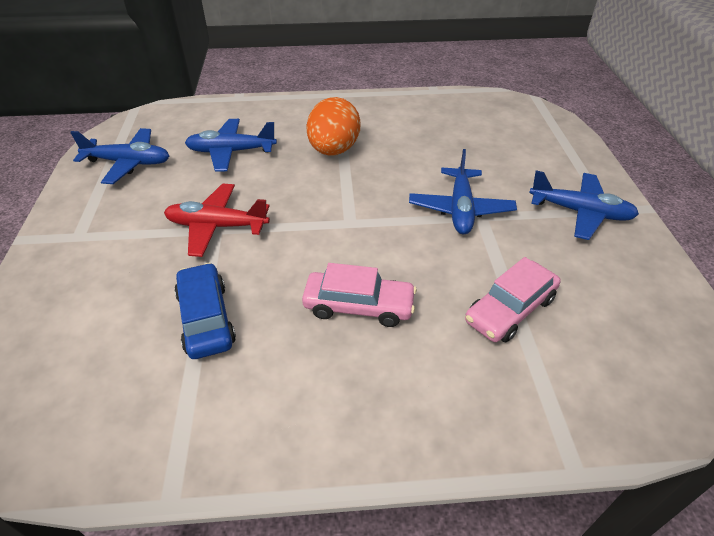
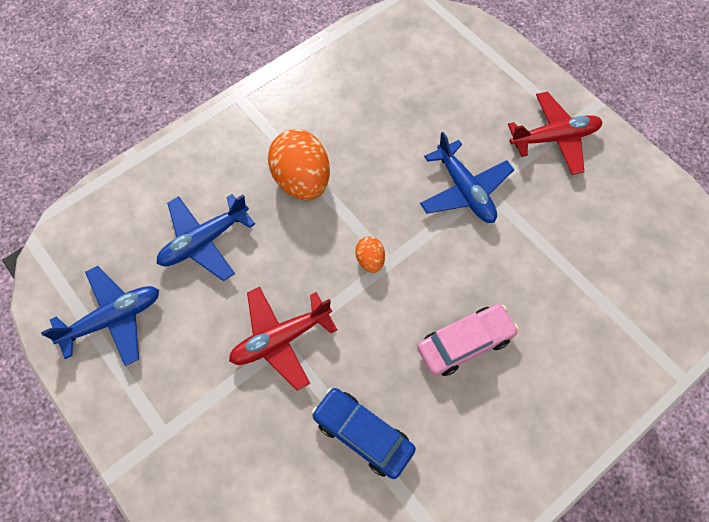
camera: 35 degrees left, 20 degrees up
pink car [465,257,561,342] -> none
blue plane [529,170,639,240] -> red plane [508,92,602,175]
none -> orange egg [355,236,385,273]

